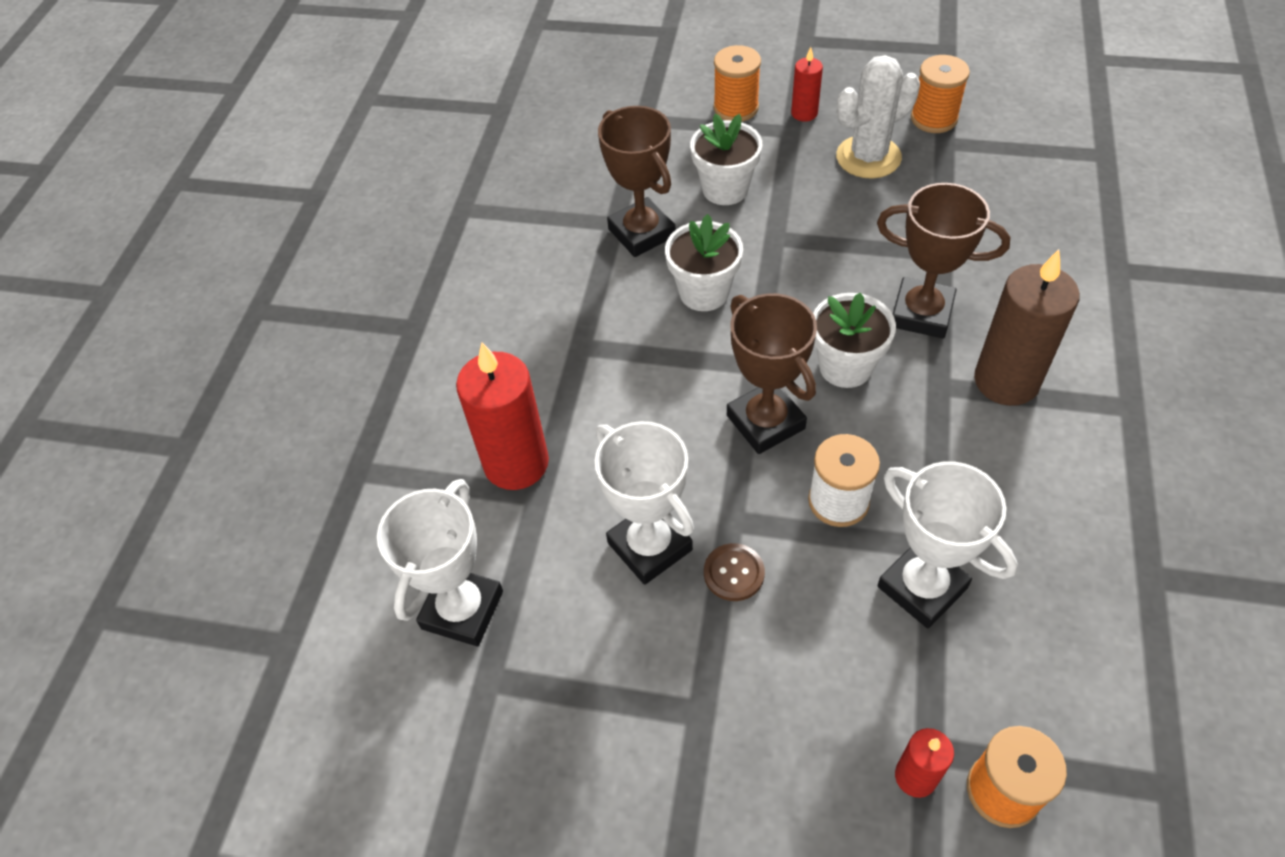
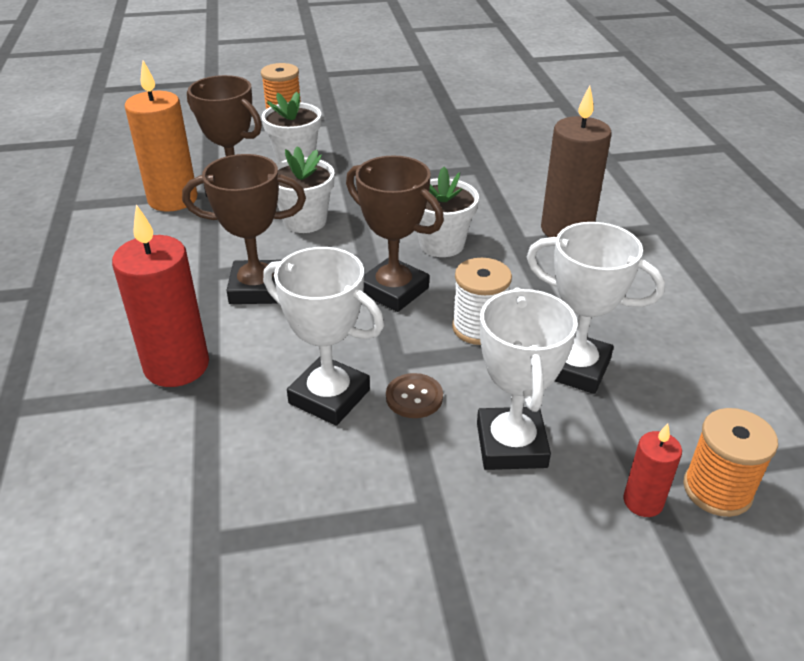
camera: 25 degrees left, 15 degrees down
white trophy [377,479,503,646] -> white trophy moved to [477,287,578,470]
red candle [791,47,823,121] -> none
white cactus [836,55,920,178] -> none
brown trophy [877,183,1010,338] -> brown trophy moved to [182,154,306,304]
orange spool [911,55,970,133] -> none
none -> orange candle [125,60,198,212]

